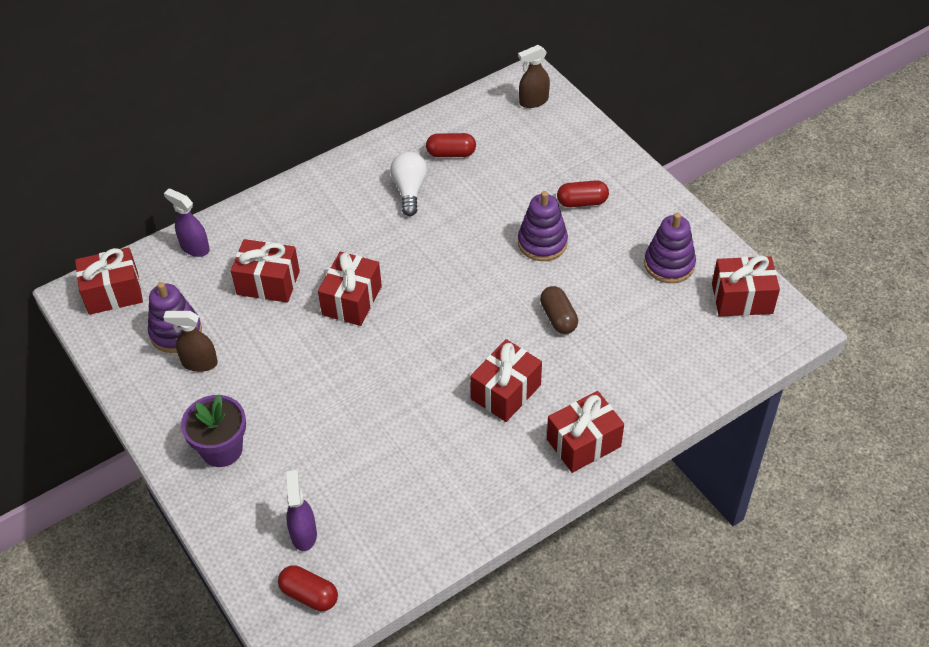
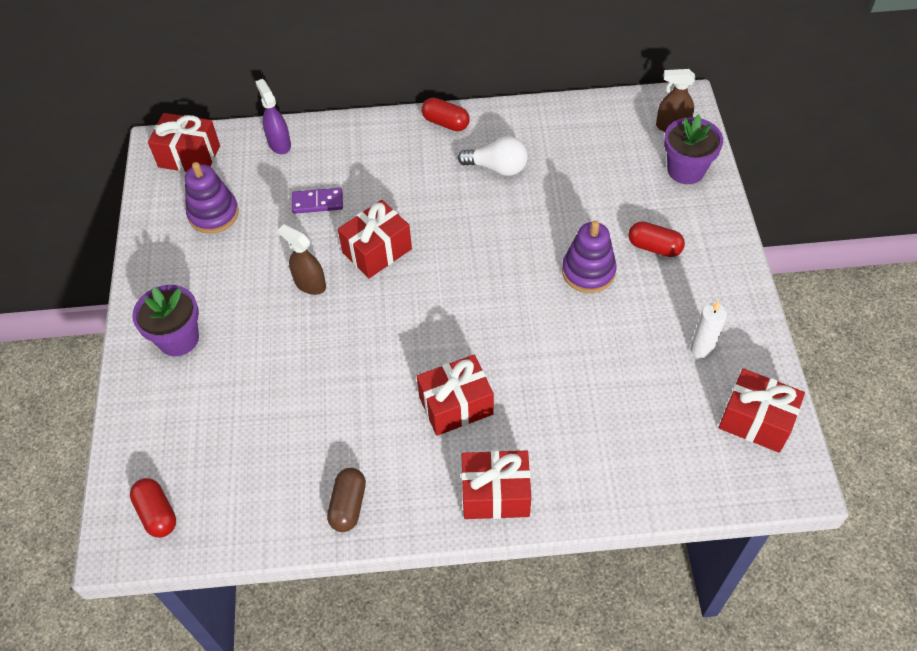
camera: 30 degrees right, 5 degrees up
brown spray bottle [163,311,218,372] -> brown spray bottle moved to [278,224,326,295]
red gift [231,239,300,303] -> purple domino [292,188,343,214]
purple spray bottle [286,470,317,551] -> none
white light bulb [390,152,427,216] -> white light bulb turned 75 degrees clockwise [458,136,528,176]
red capsule [426,133,476,157] -> red capsule moved to [422,98,470,131]
brown capsule [540,286,578,334] -> brown capsule moved to [327,468,366,532]
purple stacking toy [644,213,696,283] -> white candle [690,301,727,359]
none -> purple flower pot [664,114,723,184]

